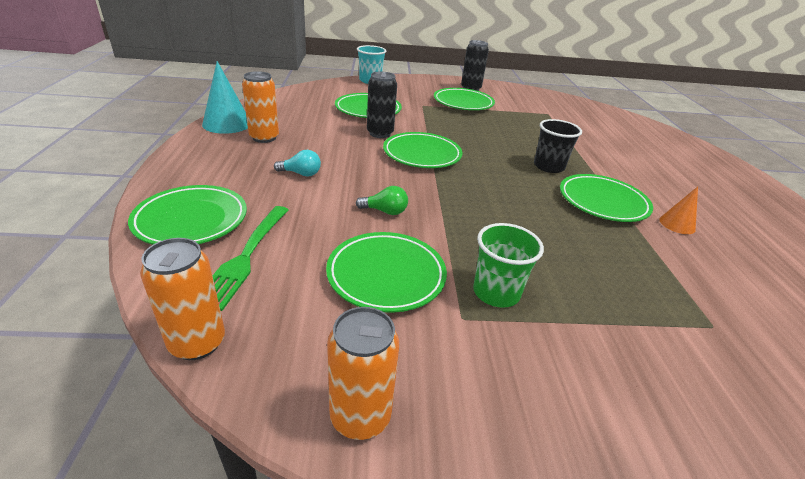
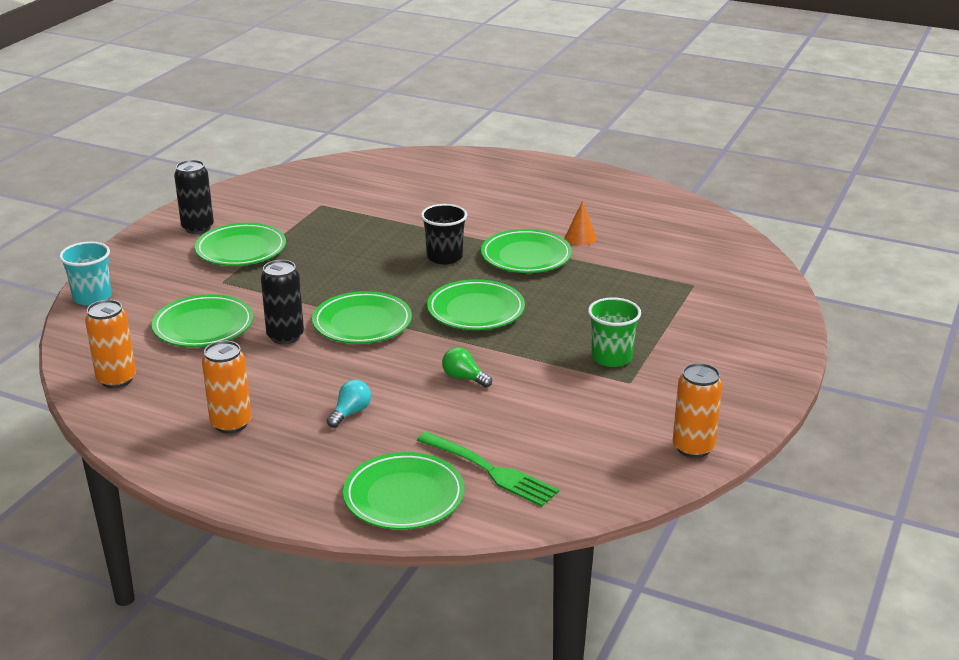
camera: 60 degrees left, 5 degrees down
orange can [140,238,225,360] -> orange can moved to [85,300,136,388]
turquoise cone [202,61,248,134] -> none
green plate [326,232,447,313] -> green plate moved to [427,279,525,330]
green light bulb [356,186,408,215] -> green light bulb turned 90 degrees counterclockwise [442,347,492,387]

